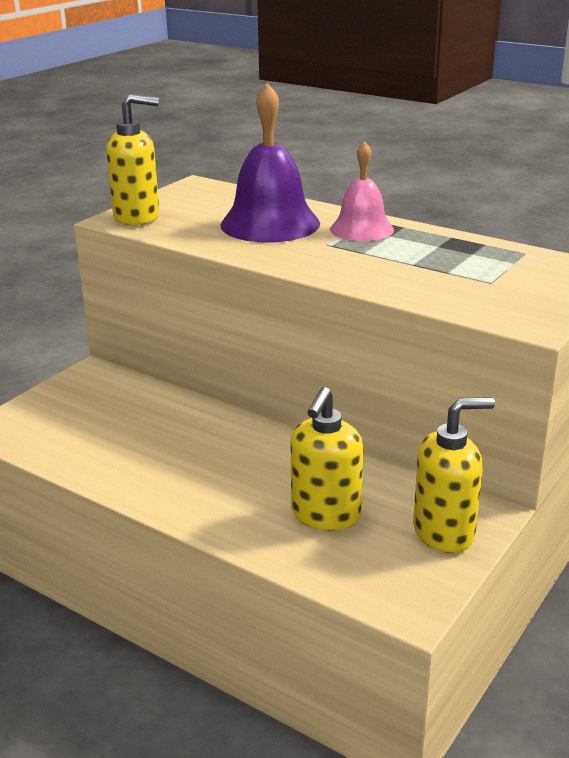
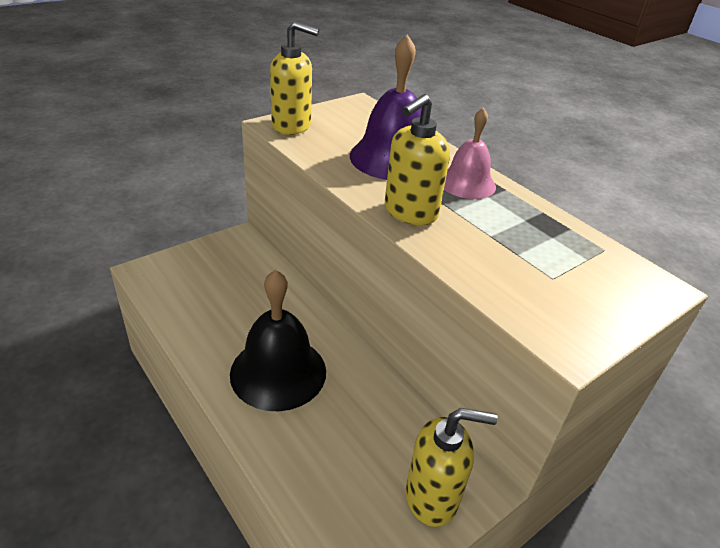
camera: 15 degrees right, 10 degrees up
yellow soap dispenser [290,387,363,531] -> yellow soap dispenser moved to [385,94,450,225]
none -> black bell [230,270,326,411]

